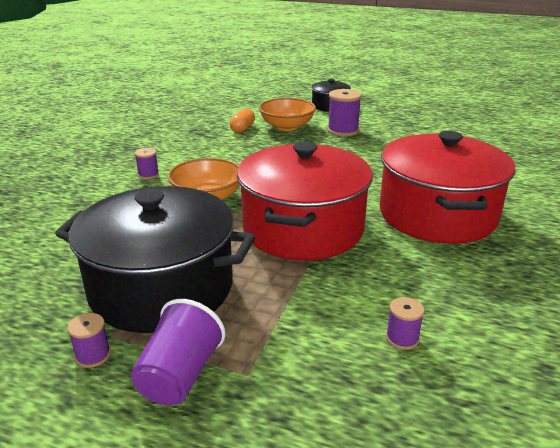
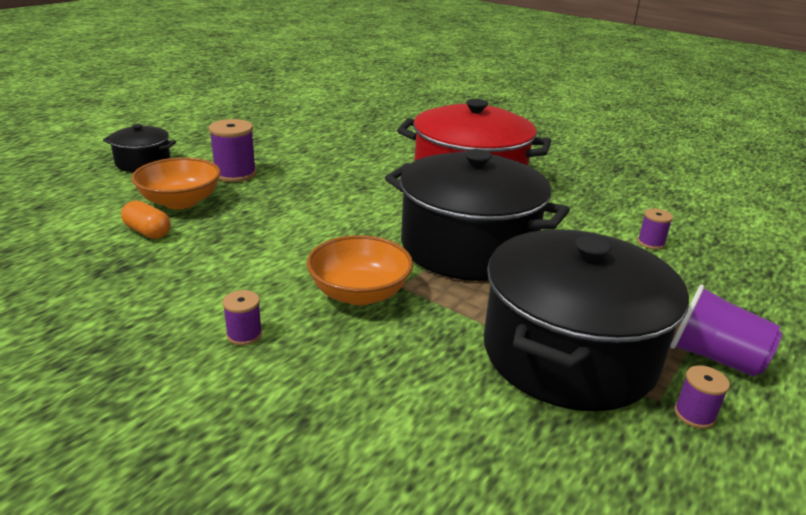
camera: 75 degrees left, 0 degrees up
red pot [237,142,373,260] -> black pot [385,149,570,281]

